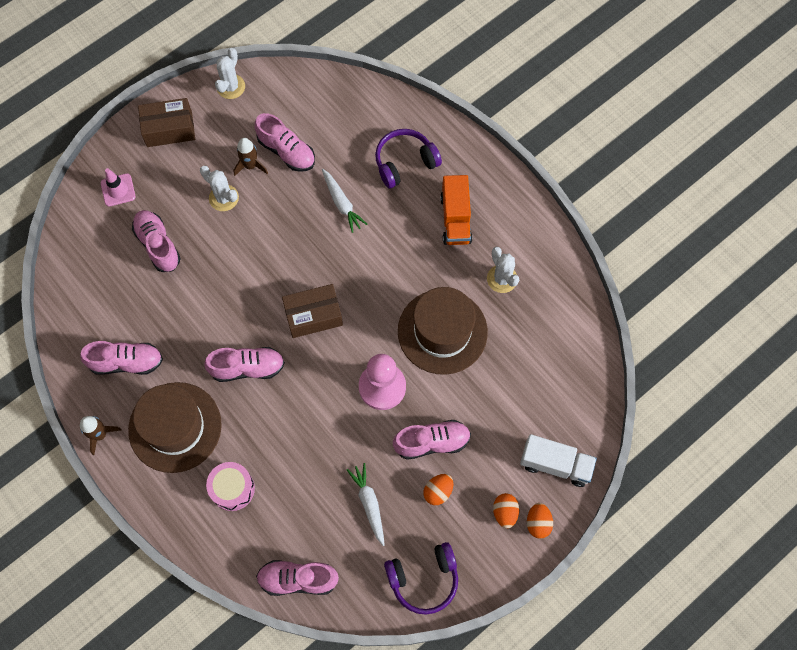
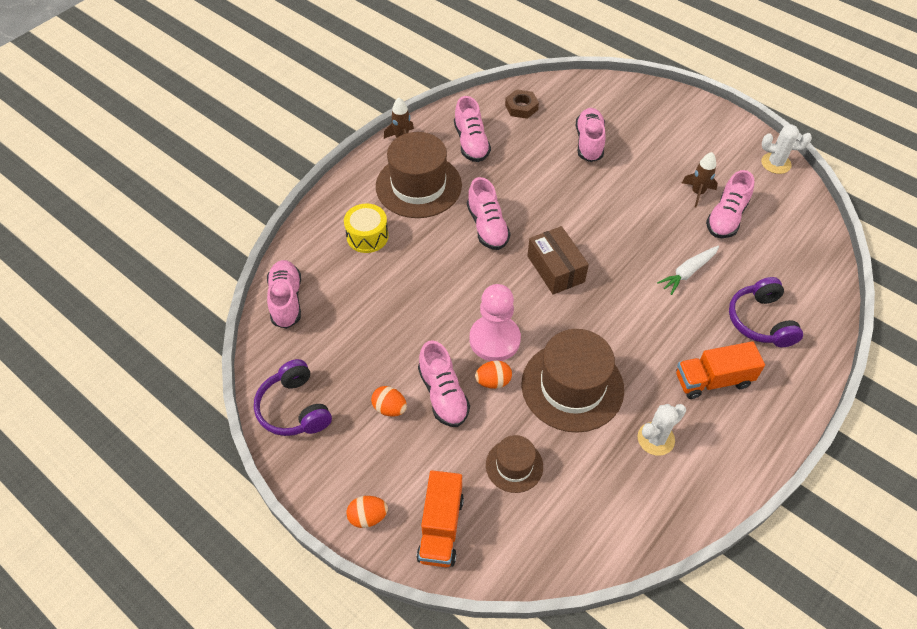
camera: 80 degrees right, 15 degrees down
pink traffic cone [101,168,136,207] -> none
pink shoe [132,210,181,272] -> pink shoe turned 45 degrees counterclockwise [576,108,606,162]
brown box [138,98,195,147] -> none
white cactus [200,166,239,211] -> none
pink drum [206,462,255,511] -> yellow drum [344,204,389,253]
white carrot [347,463,385,546] -> none
purple headphones [375,129,442,189] -> purple headphones turned 150 degrees counterclockwise [729,277,803,347]
orange egg [493,493,519,529] -> orange egg moved to [475,360,512,389]
white truck [520,434,597,487] -> orange truck [416,470,464,567]
none -> brown hat [486,435,543,493]
none -> brown nut [505,89,539,119]

